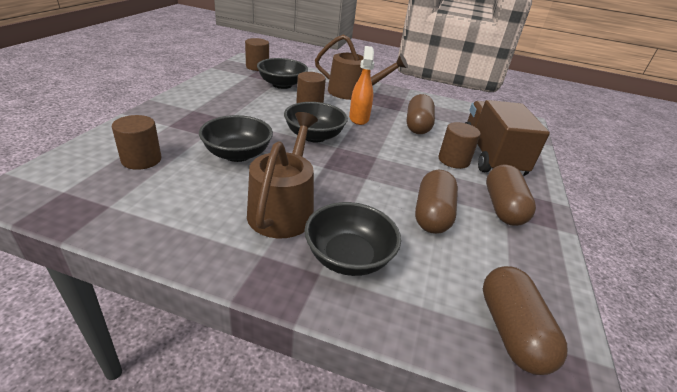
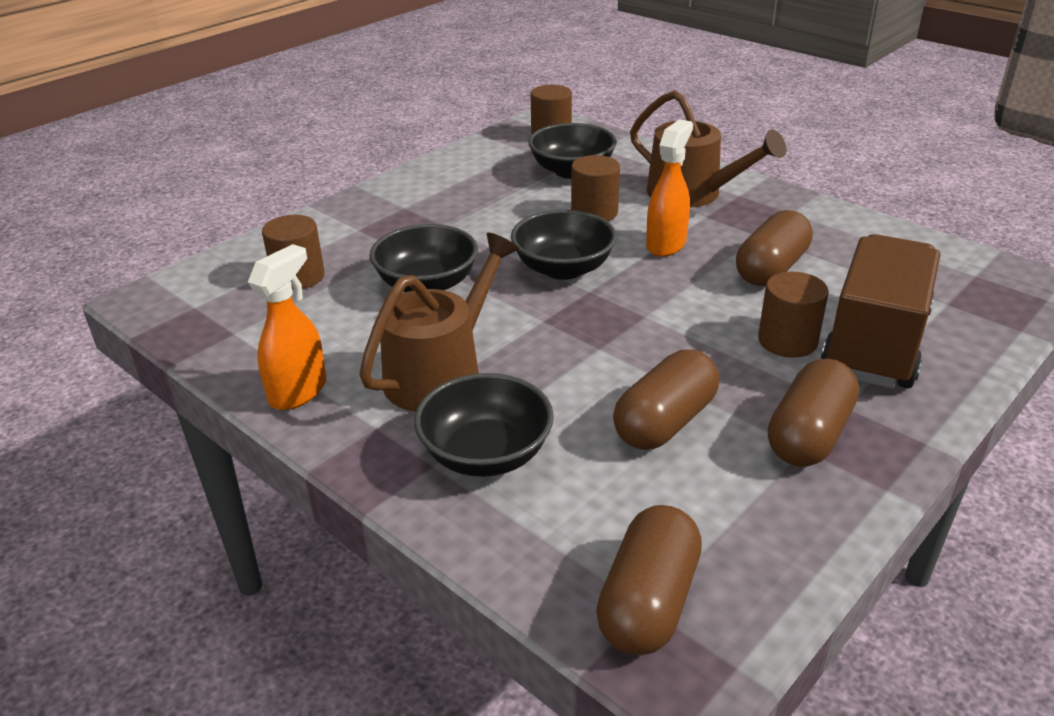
camera: 30 degrees right, 0 degrees up
none -> orange spray bottle [248,244,326,410]

